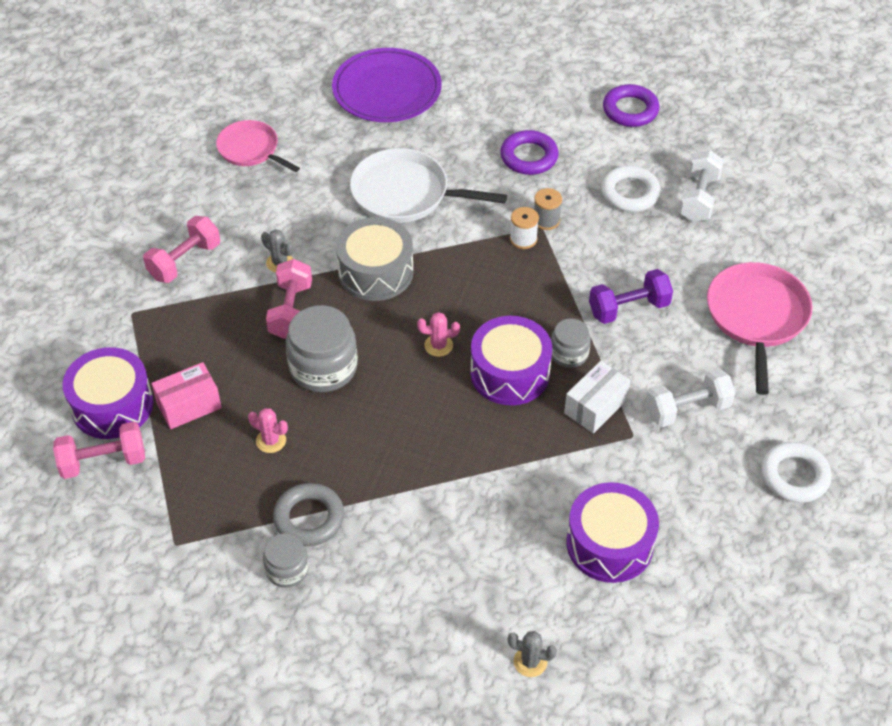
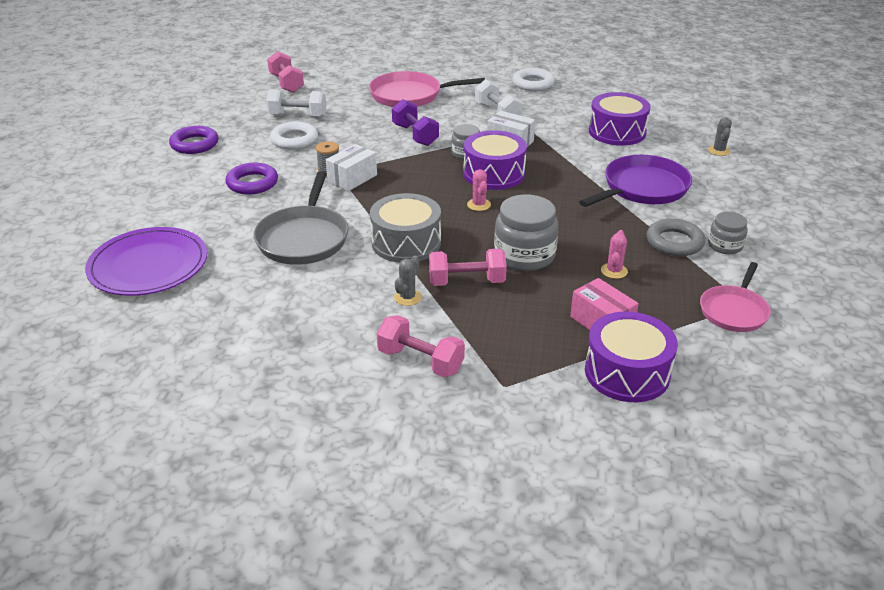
camera: 100 degrees left, 15 degrees down
pink dumbbell [53,422,145,479] -> pink dumbbell moved to [267,51,304,93]
pink pan [216,120,300,172] -> pink pan moved to [700,262,771,332]
white pan [350,148,507,223] -> grey pan [253,171,349,265]
white spool [510,207,539,249] -> white box [326,144,377,191]
none -> purple pan [579,155,692,207]

